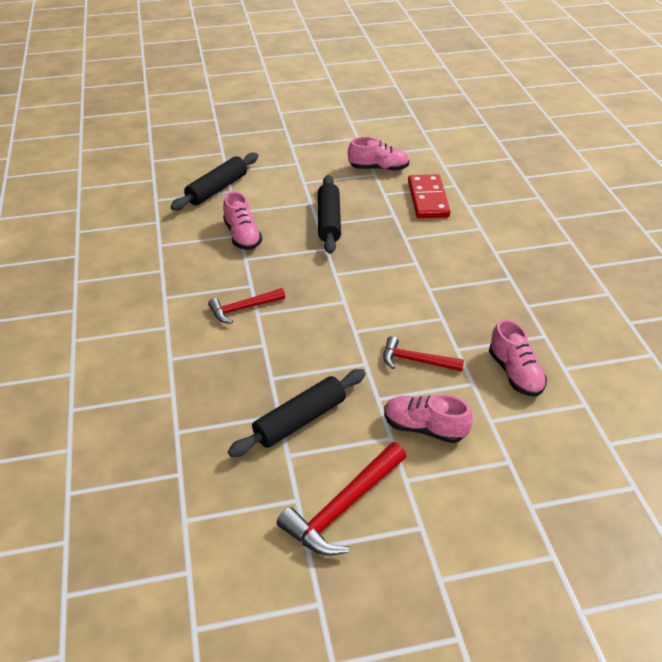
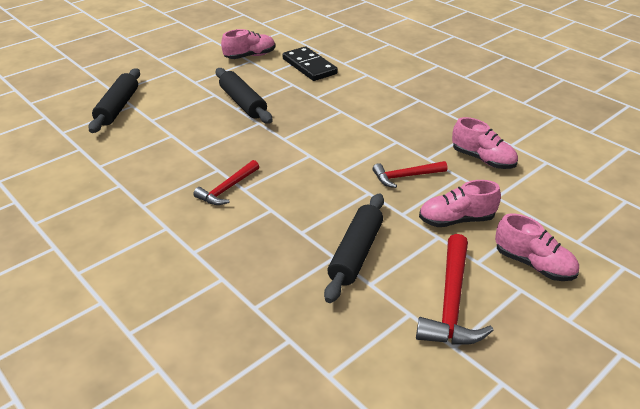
camera: 30 degrees left, 5 degrees down
pink shoe [223,191,262,250] -> pink shoe moved to [495,213,579,281]
red domino [408,174,450,218] -> black domino [283,46,338,81]

